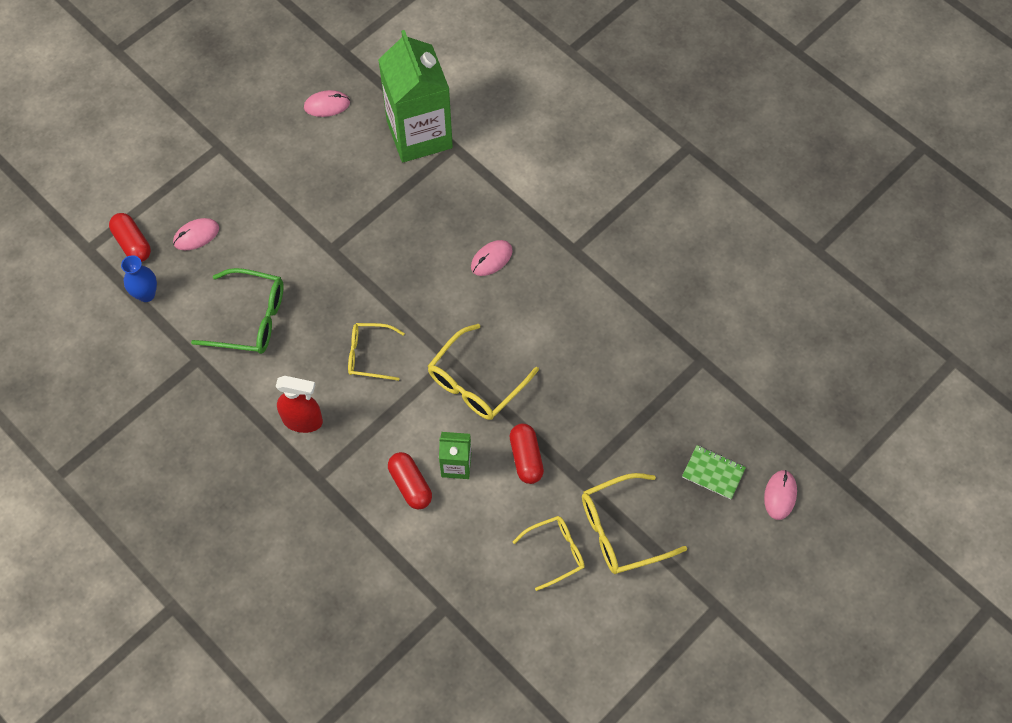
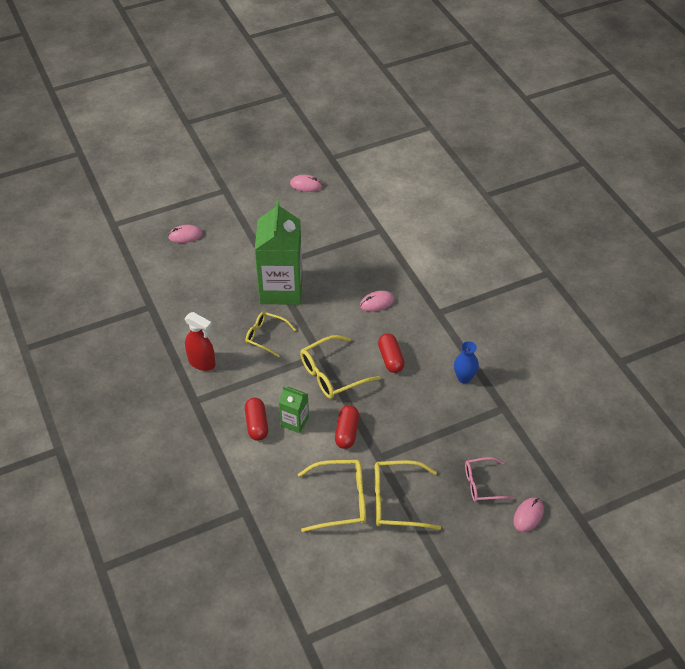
camera: 20 degrees right, 15 degrees down
red capsule [109,213,151,262] -> red capsule moved to [378,333,405,373]
blue vase [121,255,157,302] -> blue vase moved to [454,341,479,384]
green glasses [191,268,283,354] -> none
green carton [378,30,453,162] -> green carton moved to [255,200,303,305]
yellow glasses [513,516,585,591] -> yellow glasses [298,460,366,532], size x1.52
green notebook [682,445,746,499] -> pink glasses [465,457,515,502]

